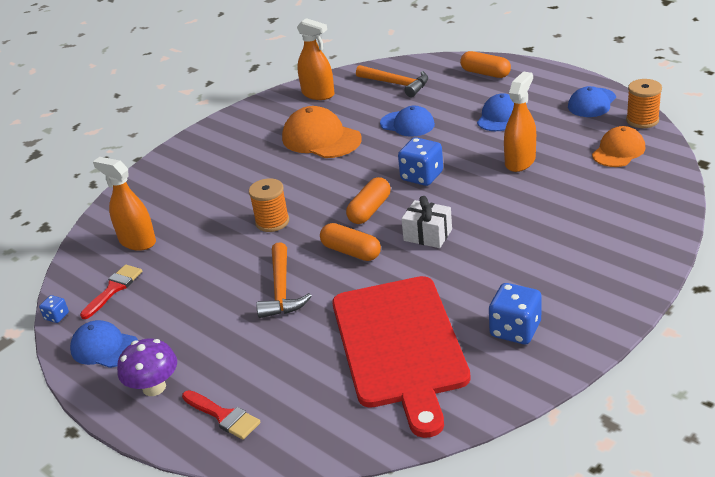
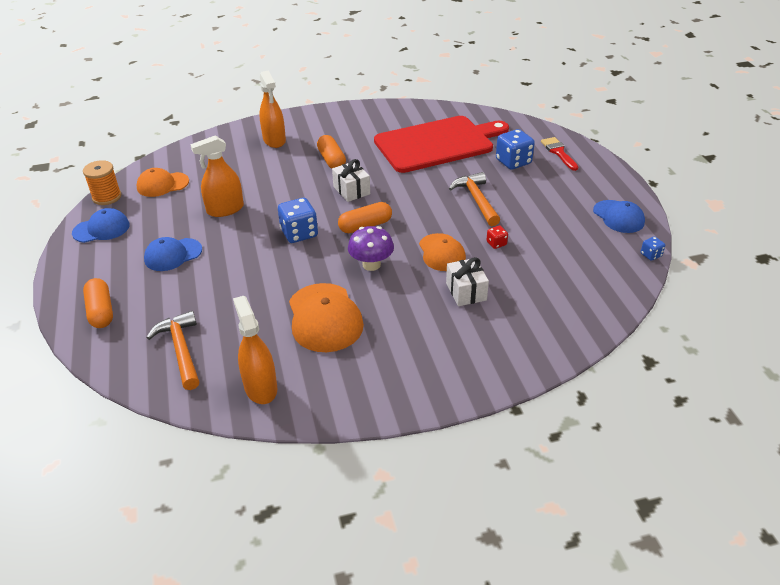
camera: 150 degrees left, 5 degrees up
red brush [80,265,142,319] -> none
orange spray bottle [93,157,156,251] -> orange spray bottle moved to [259,70,286,148]
purple mushroom [117,338,177,396] -> purple mushroom moved to [348,226,394,271]
orange spool [249,178,289,232] -> orange cap [419,233,466,271]
orange hammer [256,242,312,318] -> orange hammer turned 45 degrees counterclockwise [449,172,500,226]
orange capsule [320,223,381,261] -> orange capsule moved to [317,135,346,169]
red cutting board [332,276,471,438] -> red cutting board turned 45 degrees clockwise [374,116,509,173]
blue cap [380,106,435,137] -> none
blue dice [489,283,542,344] -> blue dice moved to [496,129,535,170]
none -> white gift [446,257,489,306]
none -> red dice [486,226,508,249]

